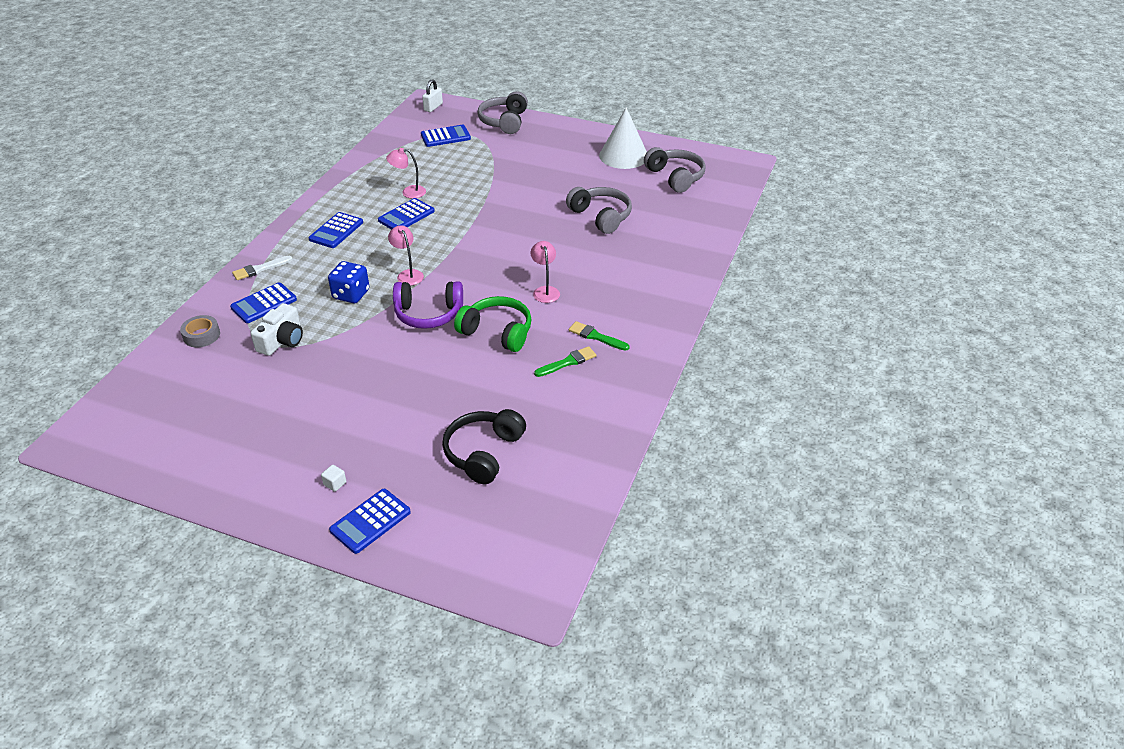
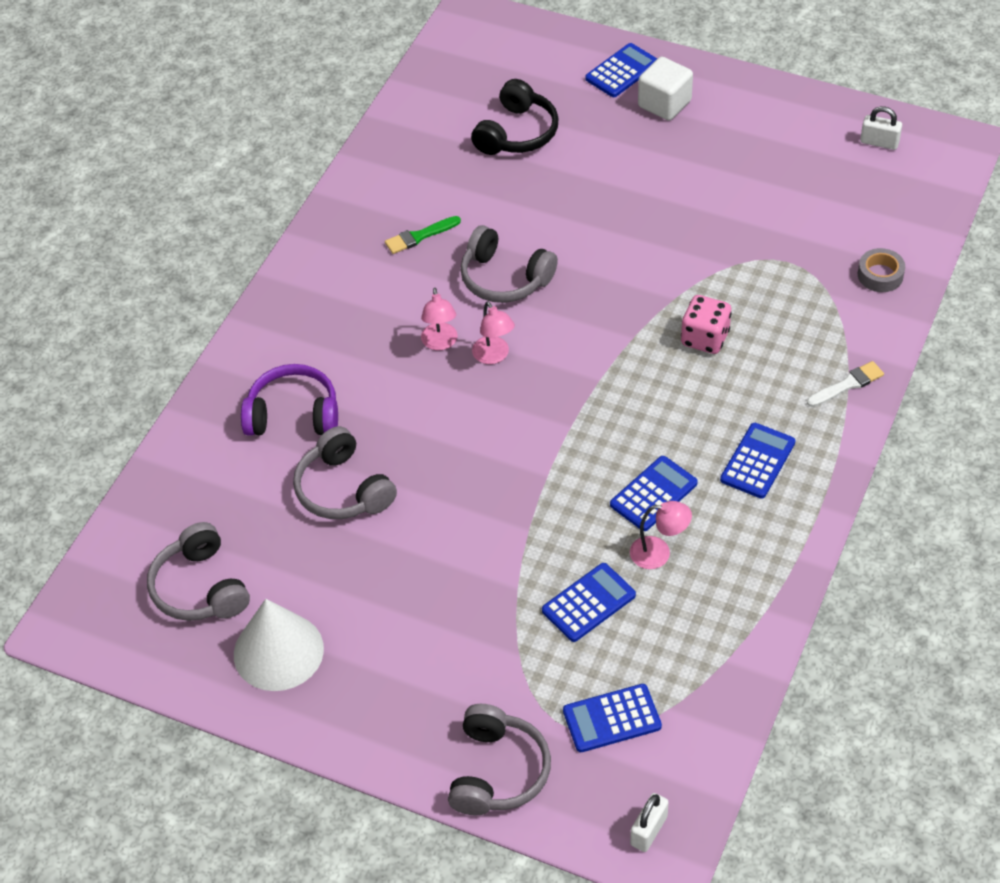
camera: 175 degrees left, 10 degrees up
blue calculator [230,282,297,323] -> blue calculator moved to [542,563,636,642]
white camera [251,303,303,356] -> none
white cube [321,465,346,492] -> white cube [638,57,693,121], size x2.37
blue dice [328,261,369,303] -> pink dice [681,295,732,354]
pink lamp [388,225,424,286] -> pink lamp moved to [472,301,515,364]
purple headphones [393,281,463,329] -> purple headphones moved to [241,364,338,436]
green headphones [454,296,532,352] -> grey headphones [460,225,558,303]
green brush [569,321,630,351] -> none
none -> white padlock [860,106,902,150]

